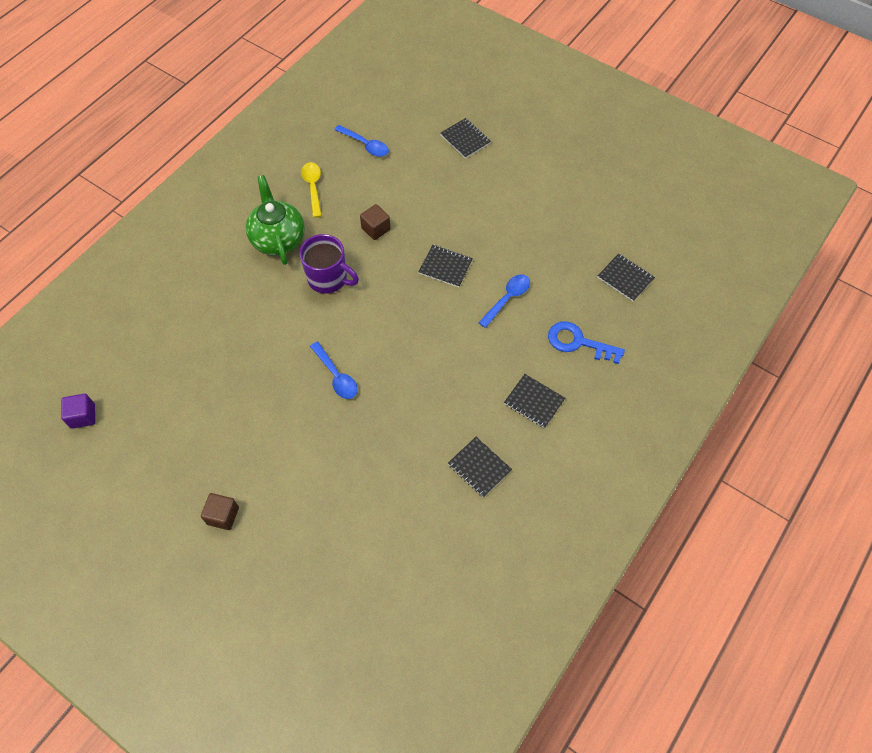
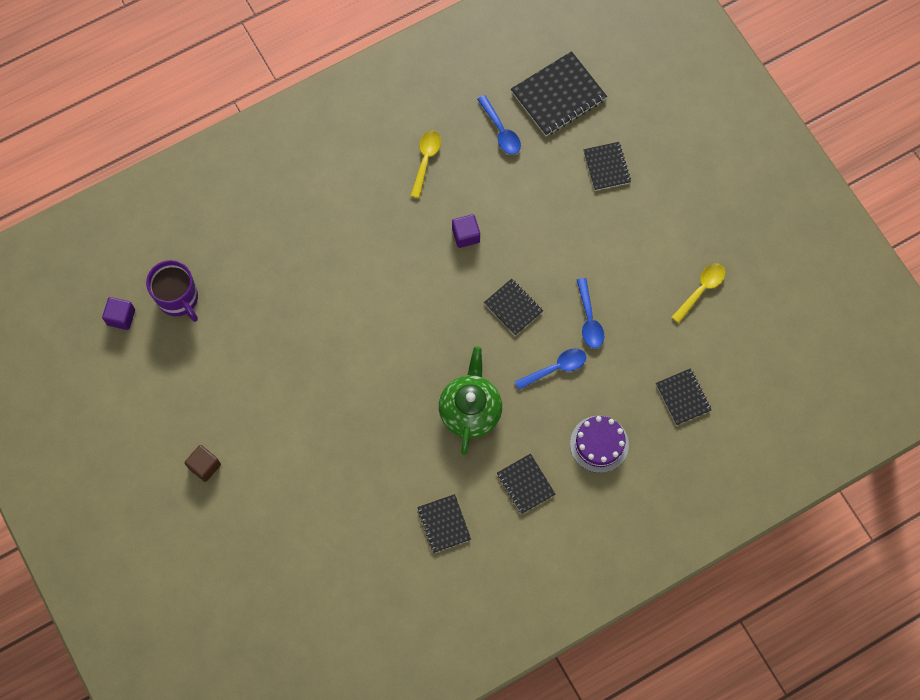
camera: 25 degrees right, 10 degrees up
green teapot [246,175,305,265] -> green teapot moved to [439,346,502,455]
purple mug [300,234,359,294] -> purple mug moved to [146,260,198,322]
blue spoon [310,342,358,399] -> blue spoon moved to [577,278,604,348]
brown cube [360,204,391,240] -> purple cube [452,214,480,248]
blue key [548,321,625,364] -> purple cake [570,416,629,473]
none -> black notebook [511,51,607,136]
none -> yellow spoon [671,263,725,323]

